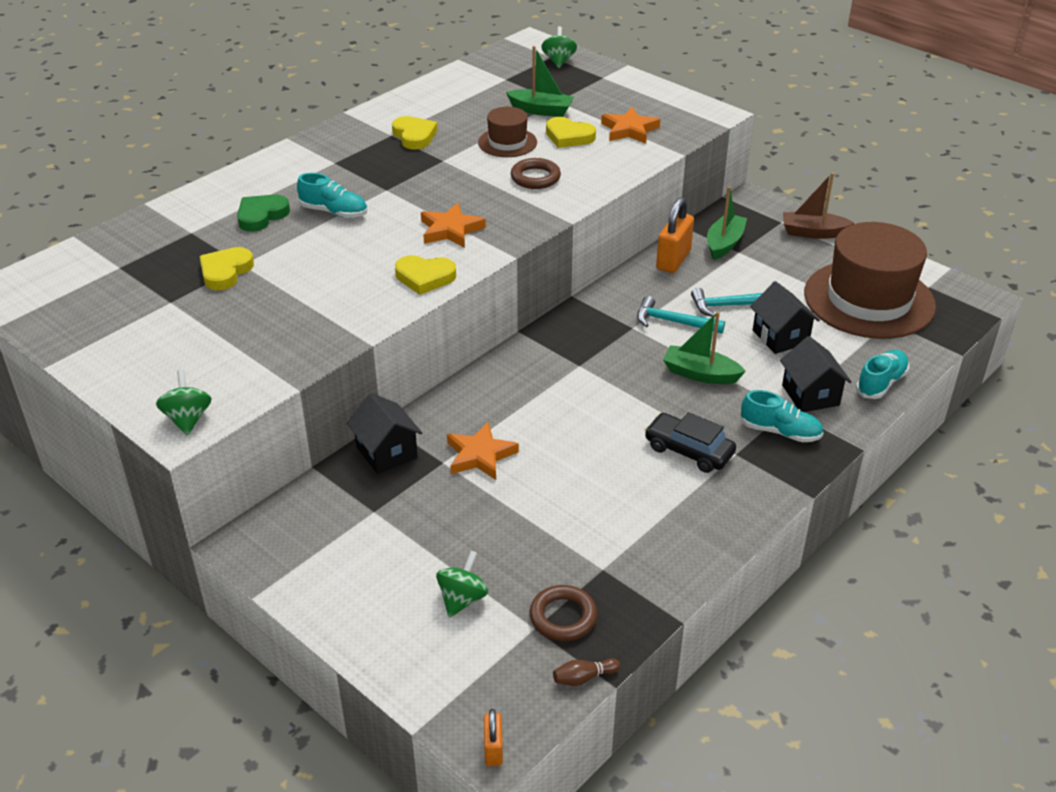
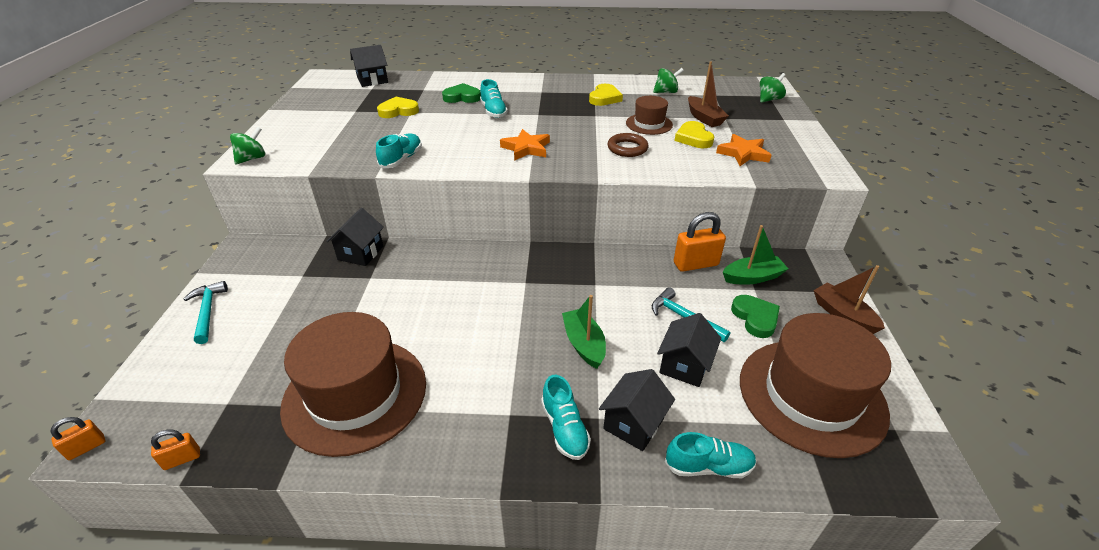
camera: 50 degrees right, 0 degrees up
yellow heart [395,255,456,295] -> none
green spinning top [436,551,488,618] -> green spinning top moved to [653,68,684,93]
orange star [447,422,519,480] -> none
green boat [506,46,574,117] -> brown boat [688,61,729,127]
brown ring [529,585,597,641] -> none
brown bowling pin [553,658,620,686] -> orange padlock [151,430,200,470]
turquoise hammer [637,296,725,333] -> turquoise hammer moved to [184,281,228,344]
black car [645,412,736,473] -> none
none -> brown hat [280,312,426,457]
none -> black house [350,45,388,87]
none -> turquoise shoe [376,133,422,168]
none -> green heart [731,295,780,338]

